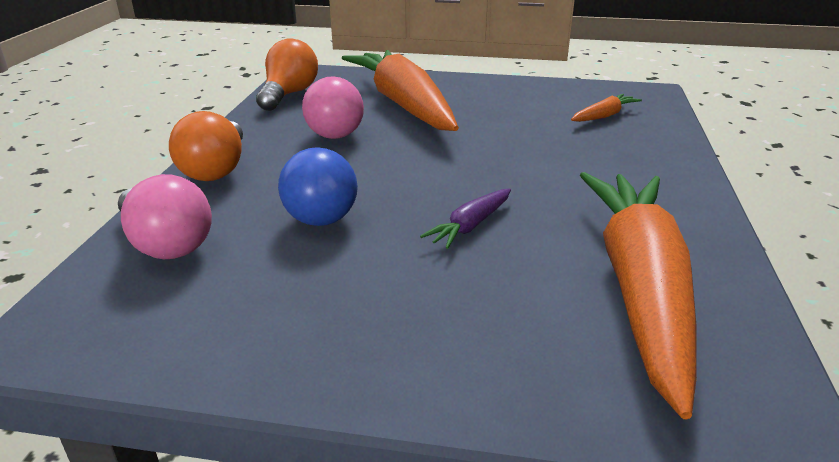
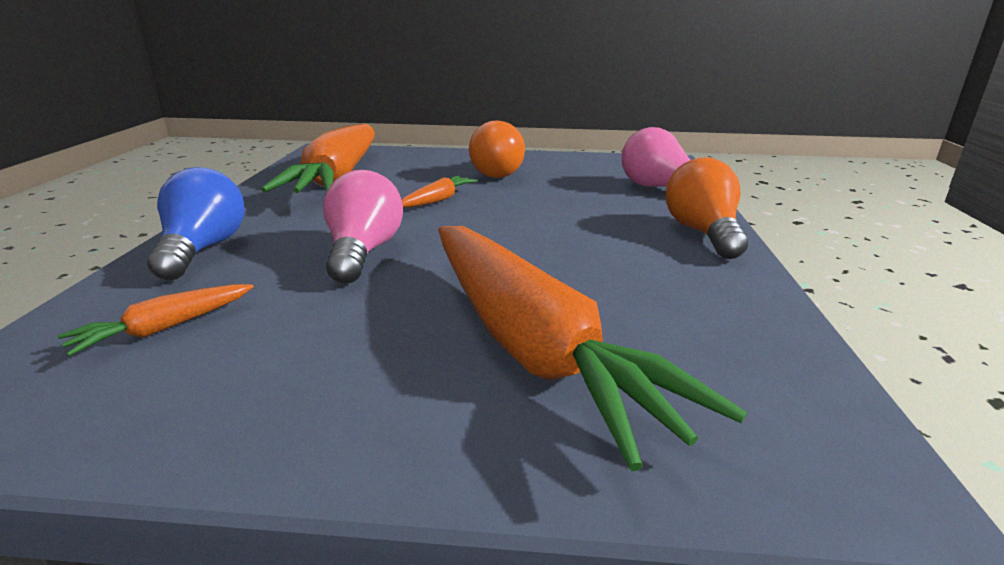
camera: 175 degrees right, 5 degrees down
orange light bulb [256,38,318,111] -> orange light bulb moved to [469,120,525,178]
blue light bulb [278,147,358,226] -> blue light bulb moved to [147,167,245,280]
pink light bulb [302,76,364,139] -> pink light bulb moved to [323,170,403,284]
purple carrot [420,188,511,249] -> orange carrot [402,176,478,208]

